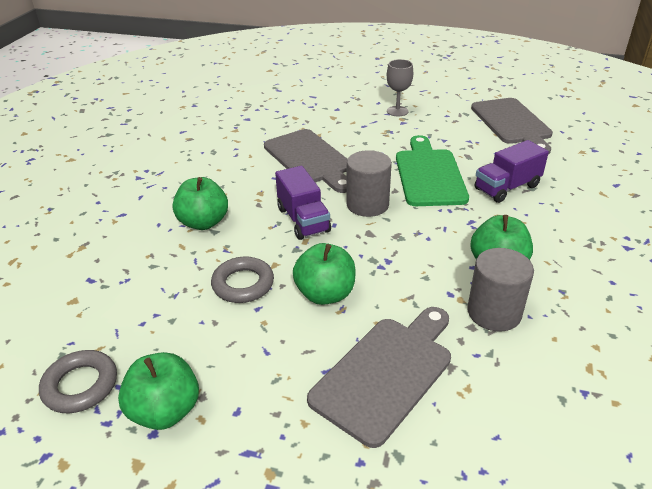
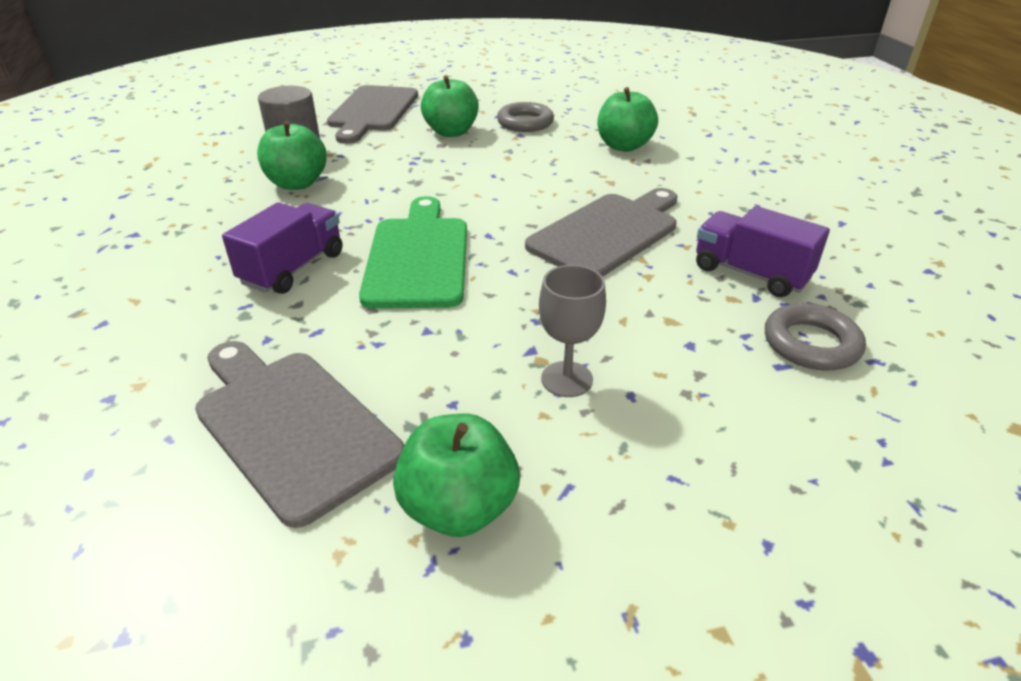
camera: 150 degrees right, 0 degrees up
grey ring [39,350,117,413] -> grey ring moved to [765,303,866,371]
green apple [118,352,199,430] -> green apple moved to [393,414,520,537]
grey cutting board [264,129,347,193] -> grey cutting board turned 105 degrees clockwise [525,188,677,277]
purple truck [275,166,331,240] -> purple truck moved to [696,206,830,297]
grey cylinder [346,150,392,217] -> none
green cutting board [396,135,469,206] -> green cutting board turned 150 degrees counterclockwise [359,196,467,309]

